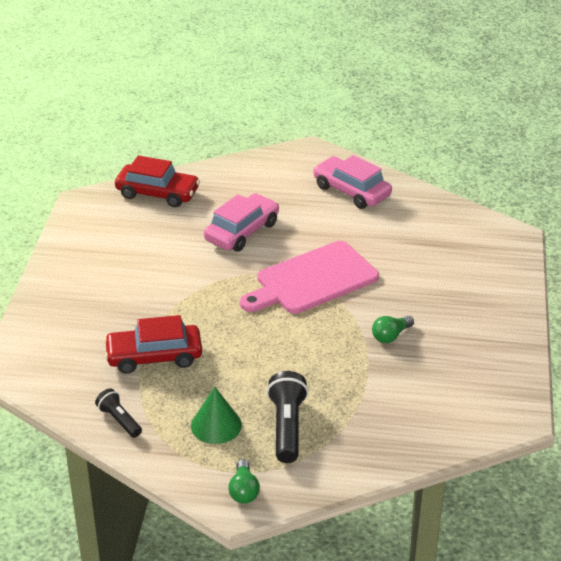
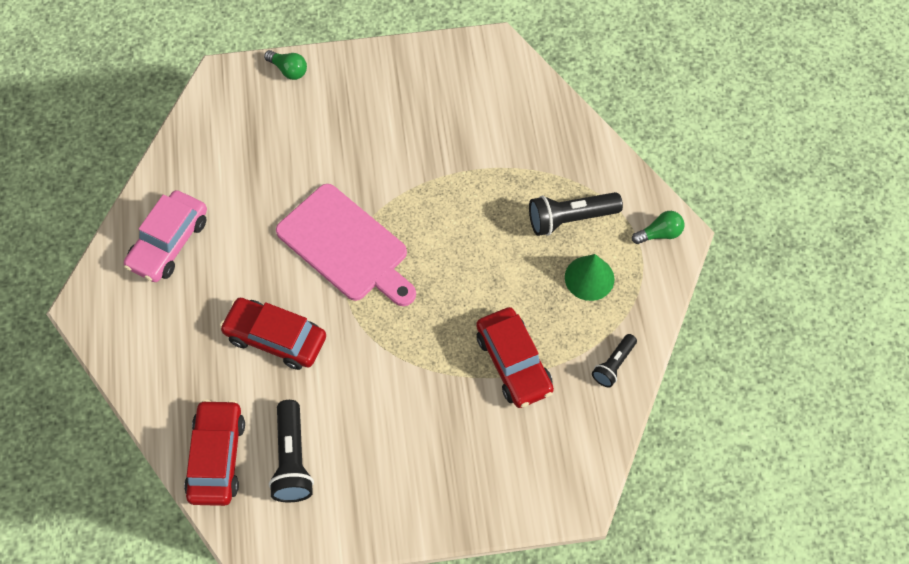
camera: 105 degrees left, 25 degrees up
pink car [204,193,279,252] -> red car [220,298,326,370]
green light bulb [372,316,414,343] -> green light bulb moved to [264,50,307,80]
none -> black flashlight [269,400,314,503]

